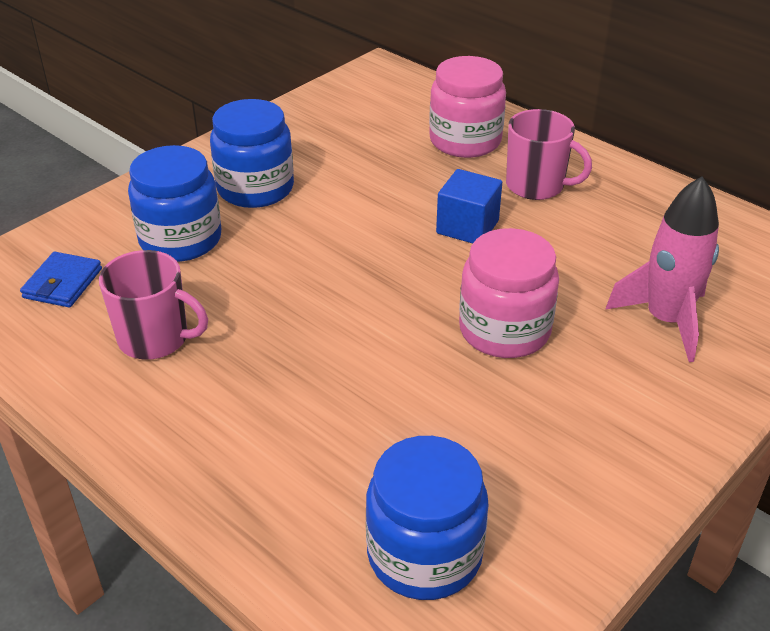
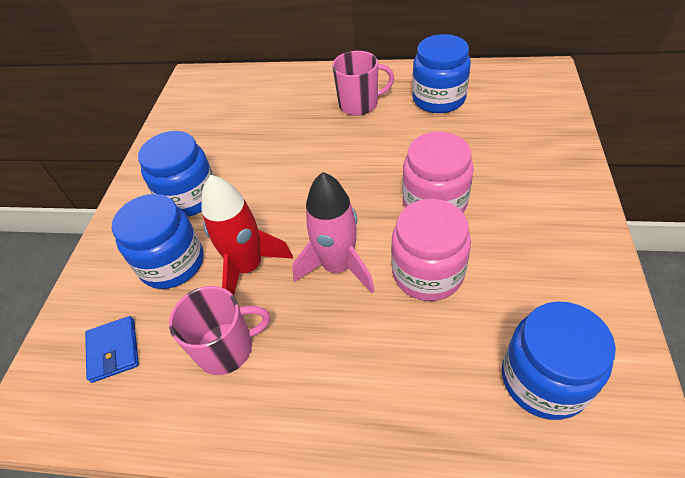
camera: 30 degrees left, 10 degrees up
pink jar [429,56,506,158] -> pink jar moved to [391,199,471,301]
blue cube [436,169,502,244] -> none
pink rocket [605,176,719,362] -> pink rocket moved to [292,172,375,293]
none -> red rocket [201,175,293,295]
none -> blue jar [412,34,471,113]

